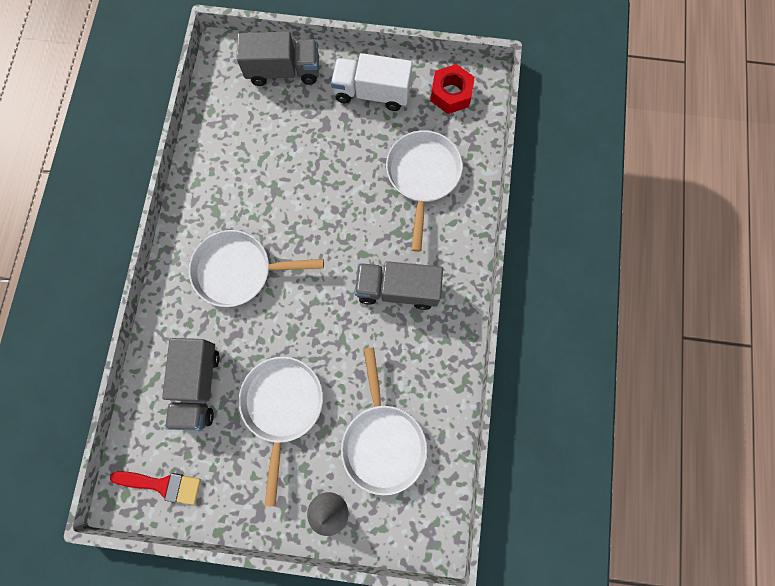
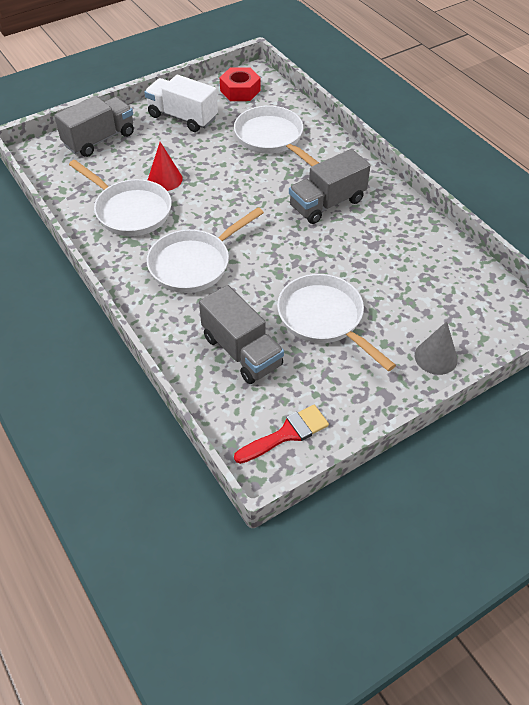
camera: 40 degrees left, 25 degrees down
white truck [331,53,412,111] -> white truck turned 60 degrees clockwise [144,75,218,132]
white pan [341,347,427,495] -> white pan moved to [69,160,172,236]
none -> red cone [148,142,183,191]

